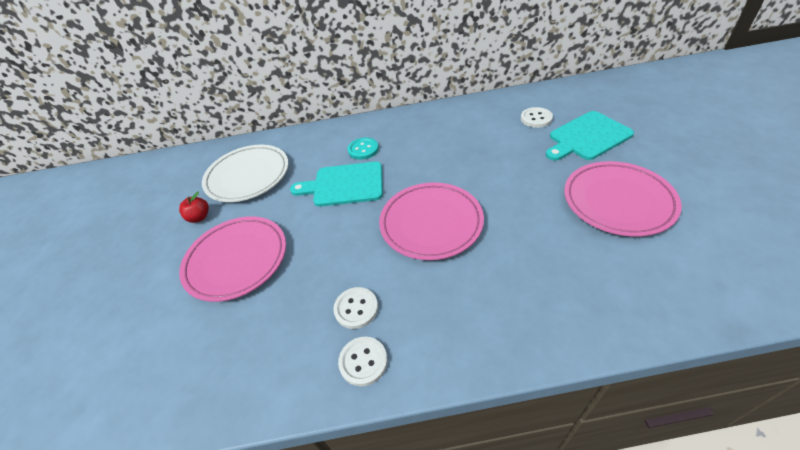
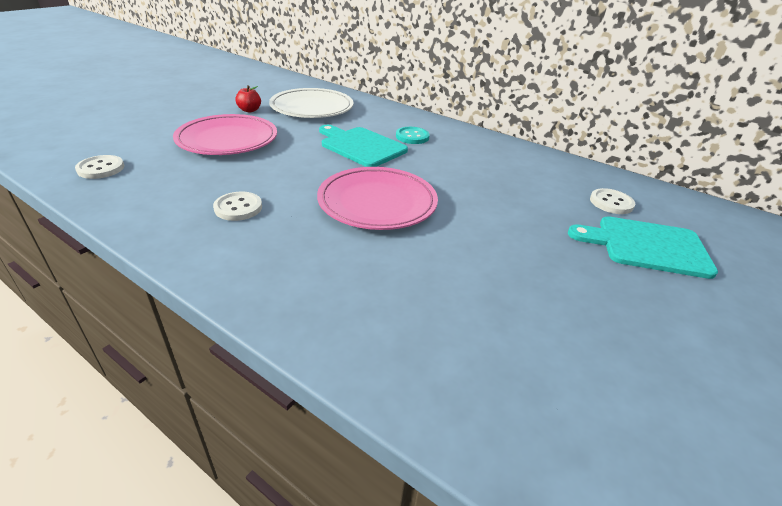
camera: 35 degrees right, 10 degrees down
white button [338,337,388,387] -> white button moved to [75,155,124,179]
pink plate [564,161,682,237] -> none

